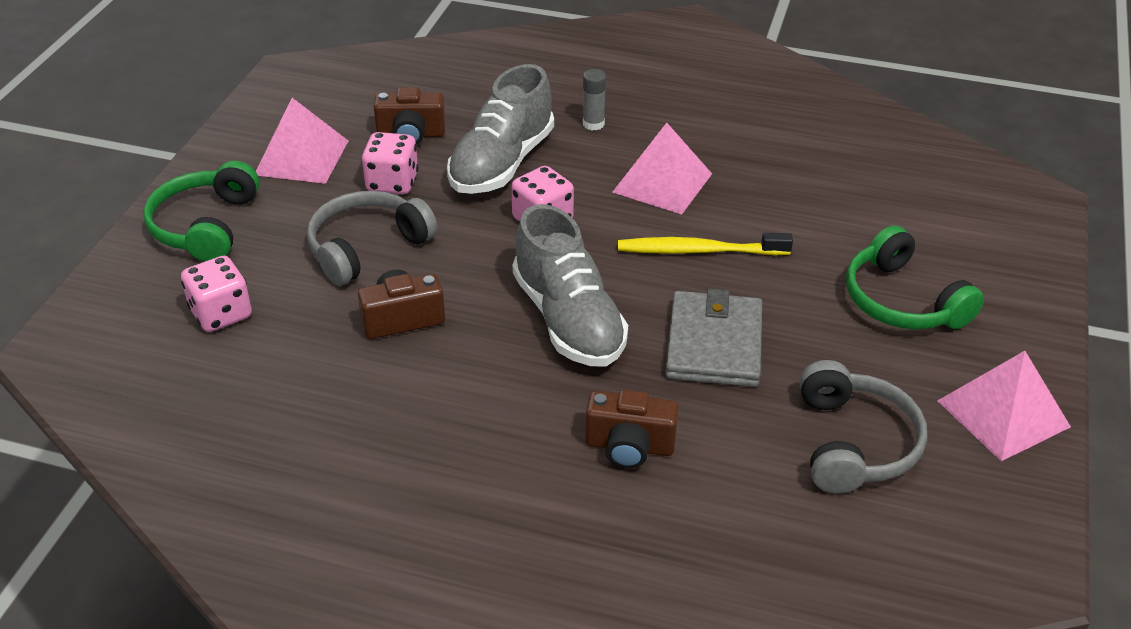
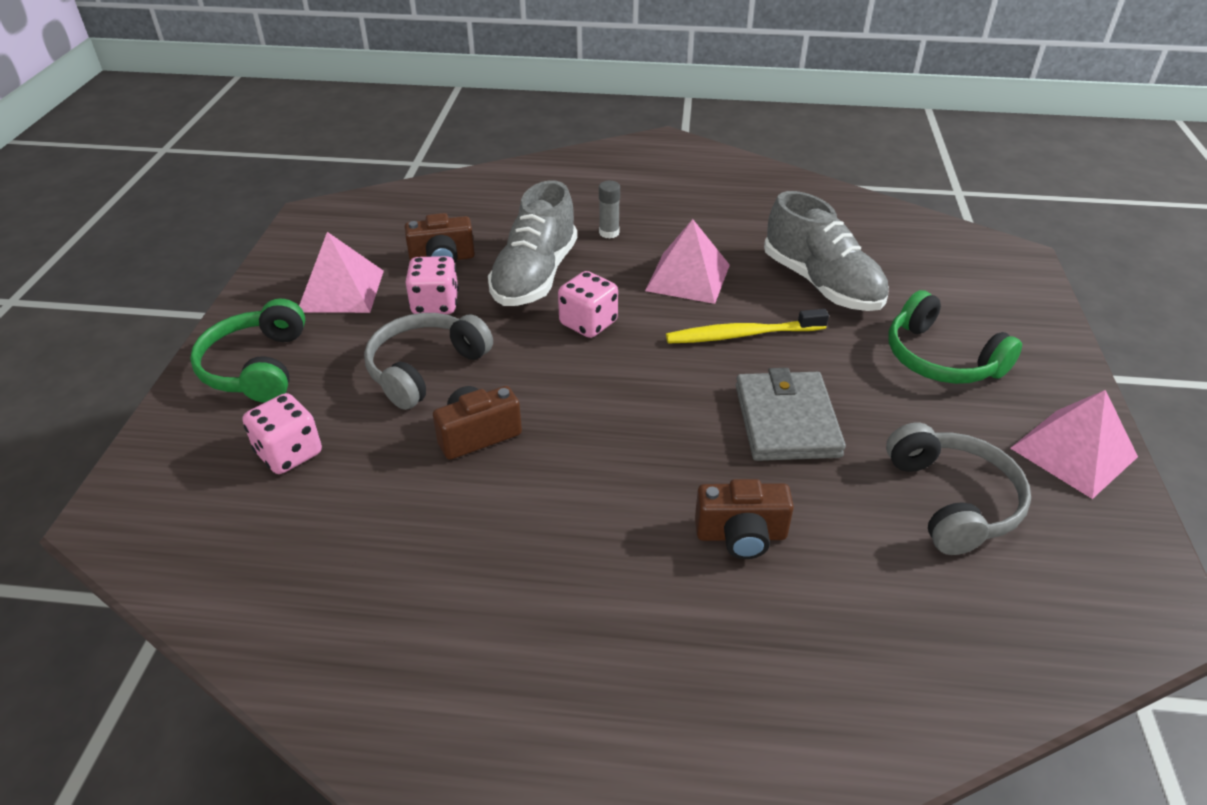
camera: 10 degrees left, 0 degrees up
grey shoe [513,204,628,367] -> grey shoe moved to [764,191,889,311]

